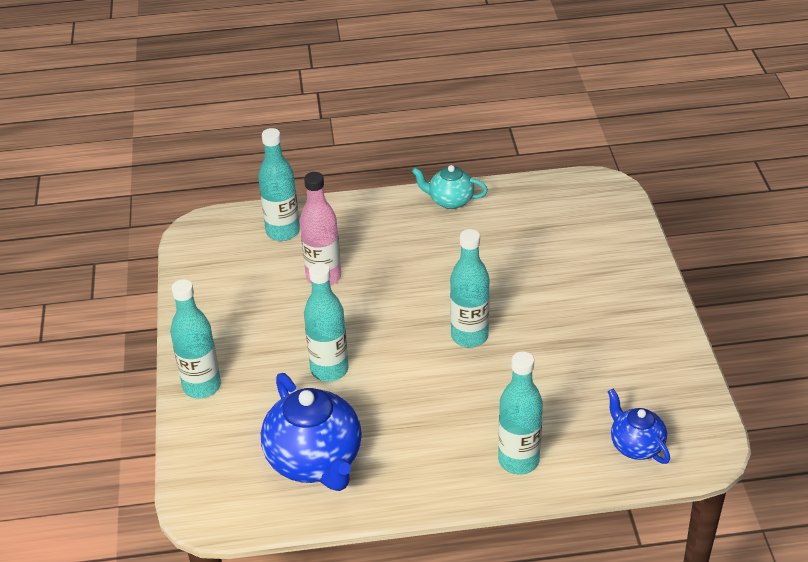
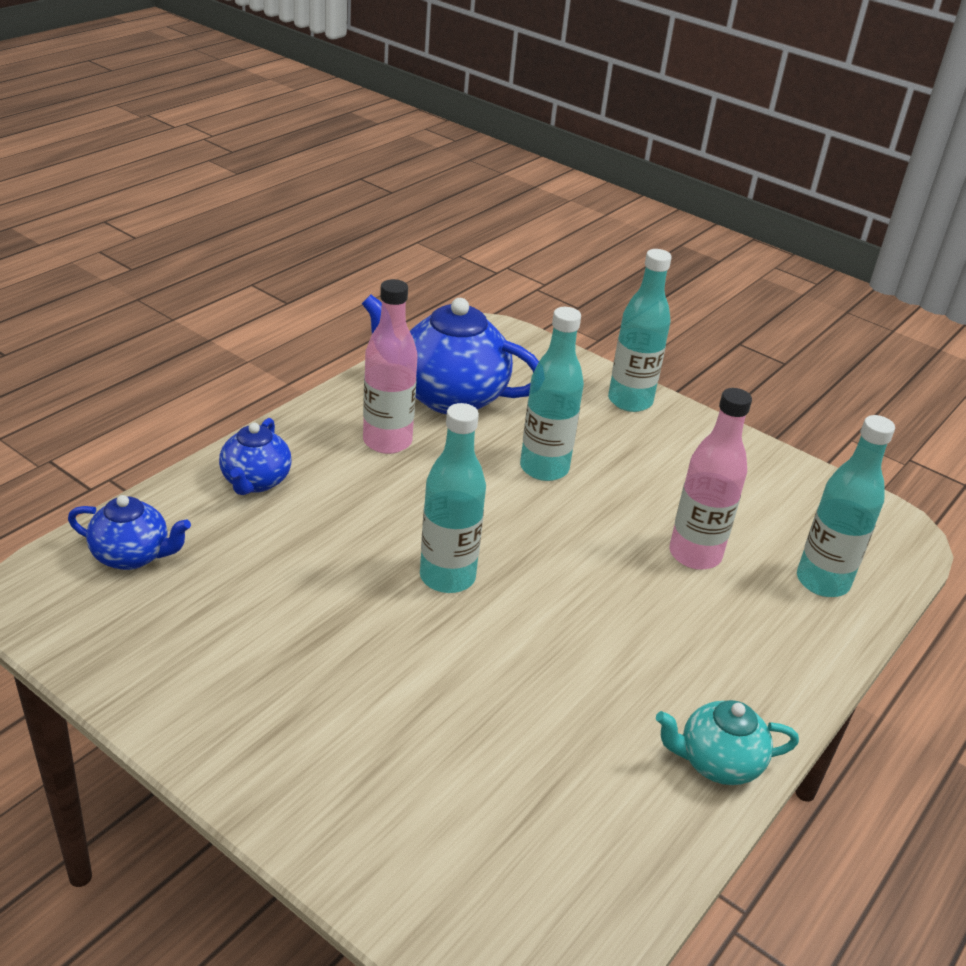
camera: 130 degrees right, 5 degrees down
turquoise teapot [412,165,488,209] -> turquoise teapot turned 150 degrees counterclockwise [656,700,799,785]
turquoise bottle [498,352,543,474] -> blue teapot [219,418,292,495]
none -> pink bottle [363,279,418,454]

